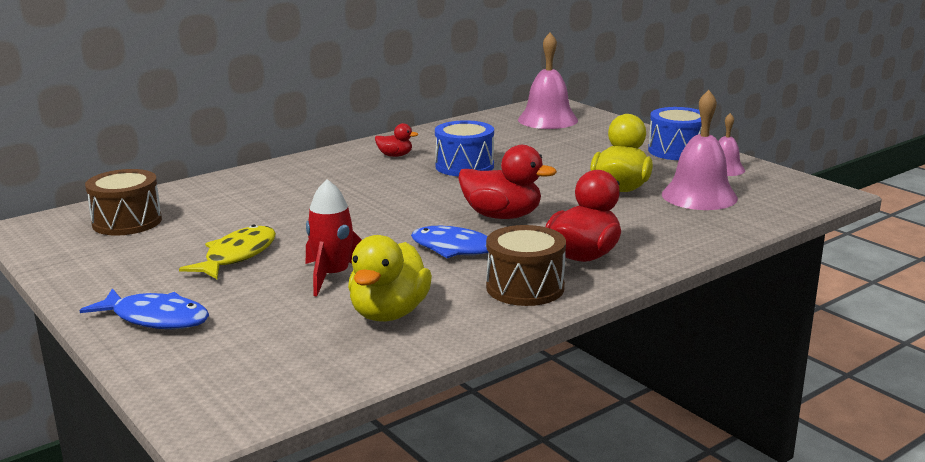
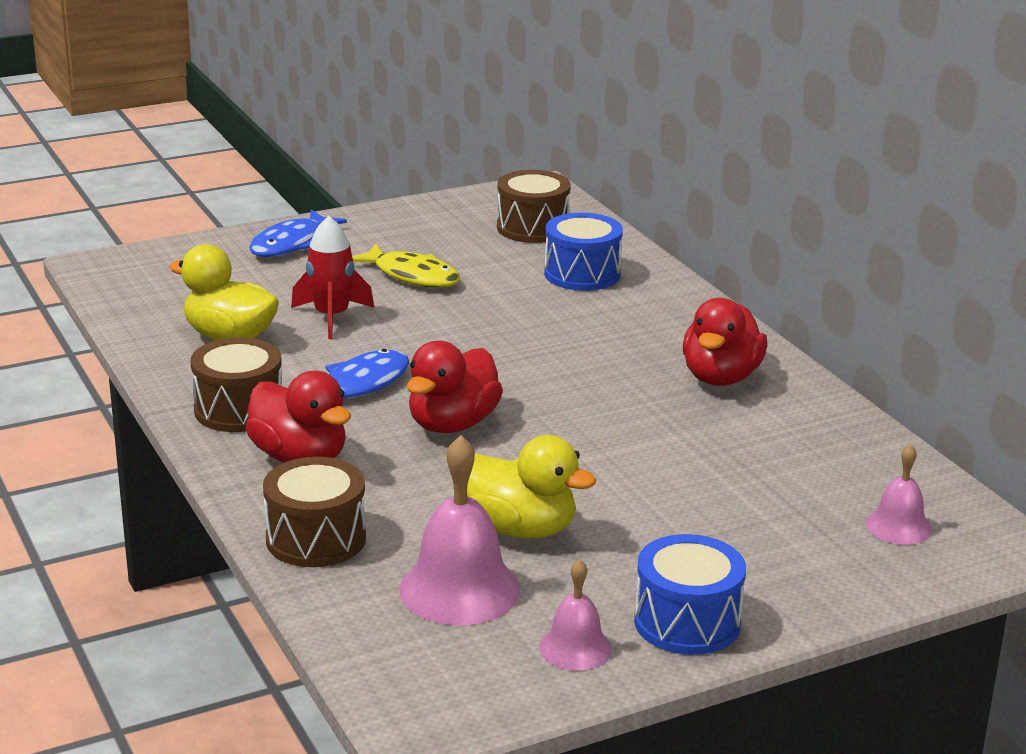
camera: 100 degrees right, 5 degrees up
red duck [375,123,419,157] -> red duck [683,298,767,386], size x1.92
blue drum [435,120,494,176] -> blue drum moved to [544,213,623,291]
pink bell [518,33,578,129] -> pink bell [866,444,932,545], size x0.57
none -> brown drum [263,457,366,567]

